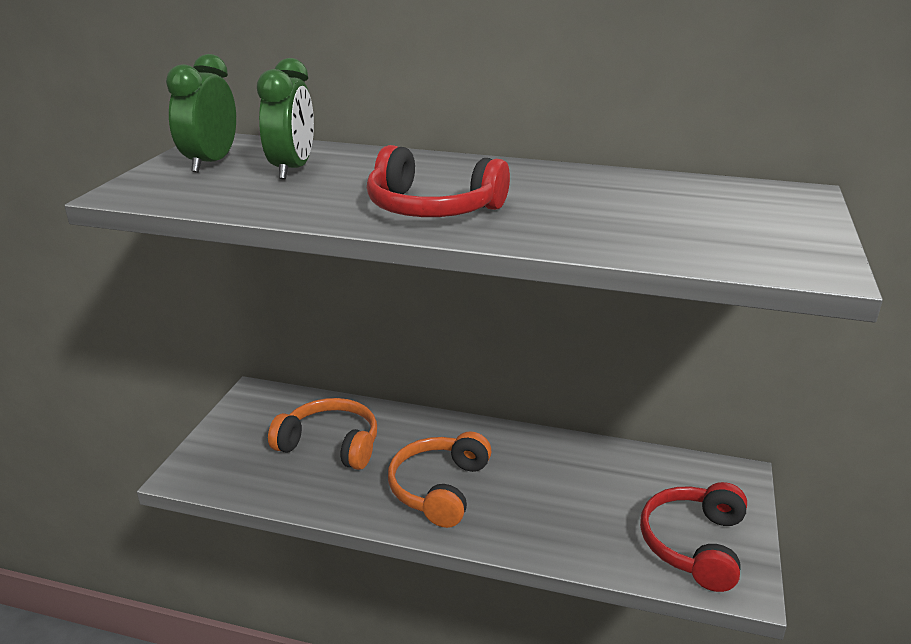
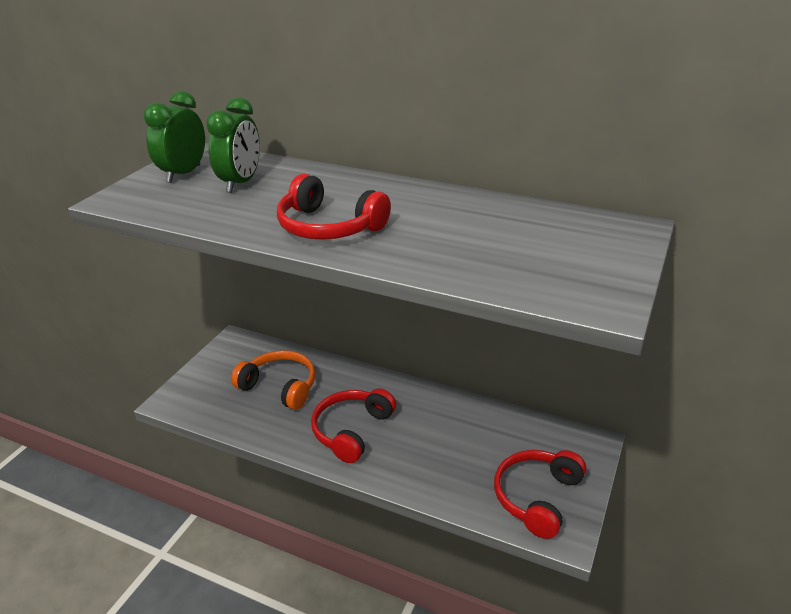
camera: 10 degrees right, 5 degrees up
orange headphones [388,431,492,528] -> red headphones [311,388,396,463]

